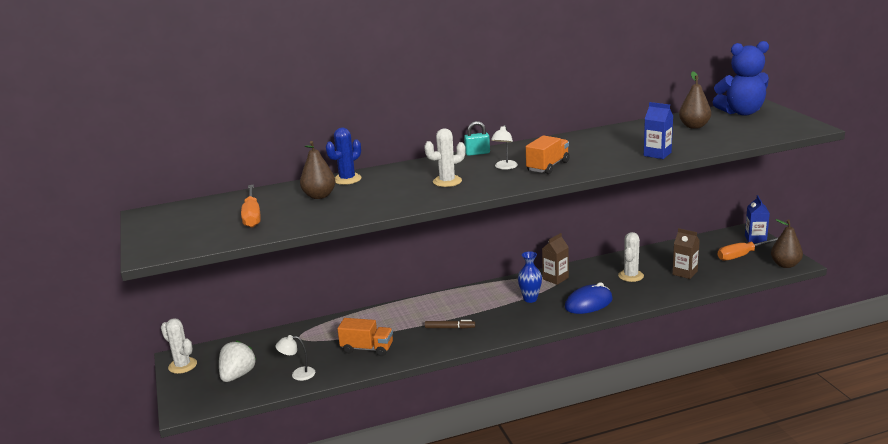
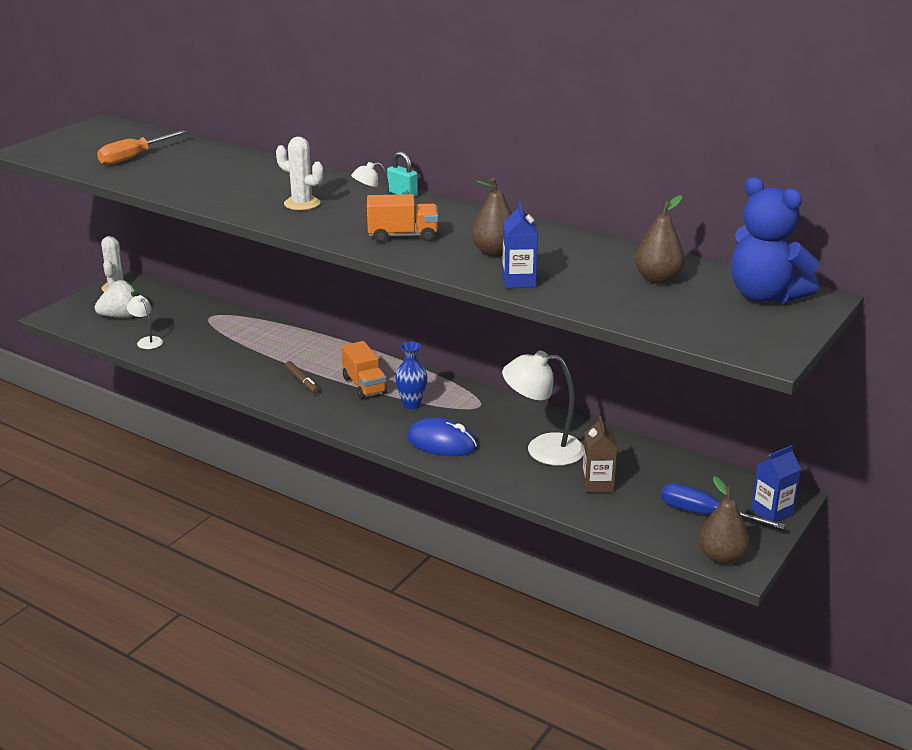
camera: 50 degrees right, 5 degrees up
brown pear [300,141,336,199] -> brown pear moved to [472,178,512,257]
blue cactus [326,128,362,185] -> none
orange truck [337,318,393,356] -> orange truck moved to [341,341,388,399]
brown carton [542,233,569,285] -> none
white cactus [618,232,644,282] -> white lamp [502,350,584,466]
orange screwdriver [717,237,779,261] -> blue screwdriver [661,483,785,529]

